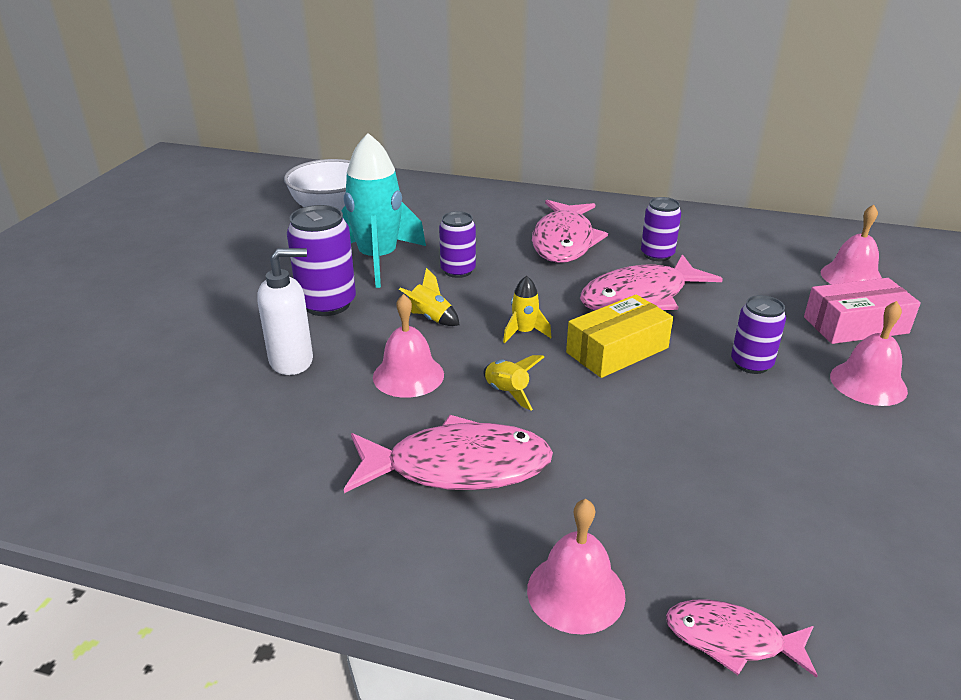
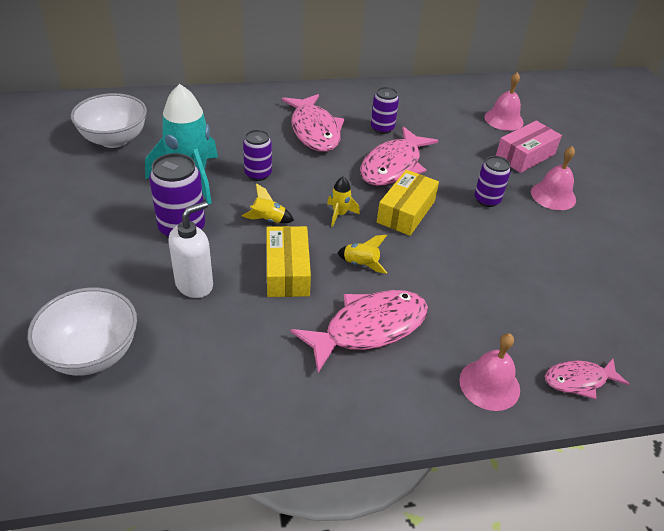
camera: 30 degrees left, 10 degrees up
pink bell [373,294,444,398] -> yellow box [266,226,311,297]
none -> white bowl [27,287,137,376]

